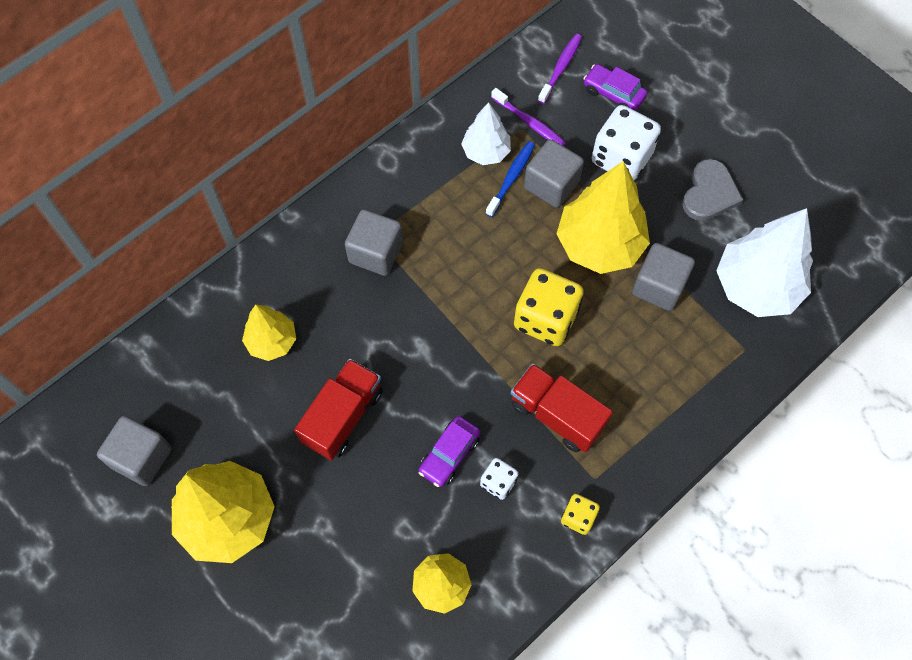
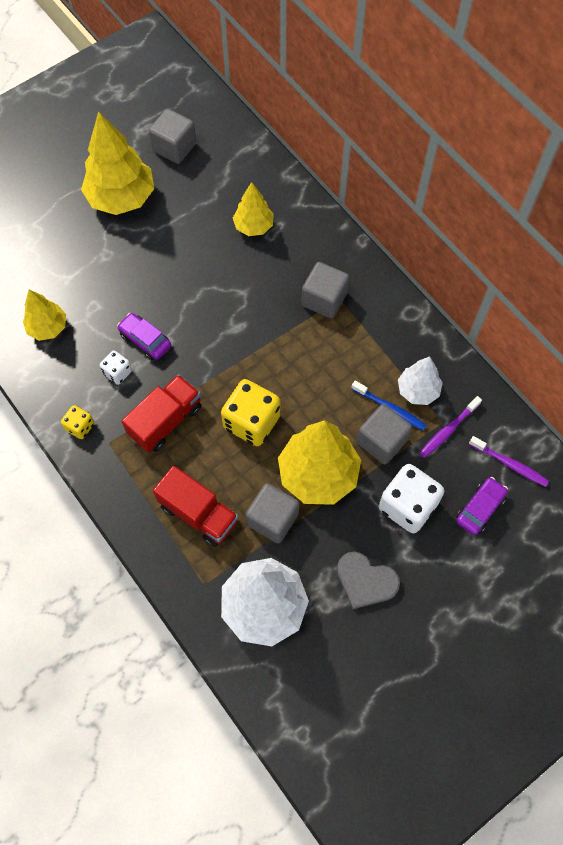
camera: 95 degrees right, 0 degrees up
red truck [294,359,383,460] -> red truck moved to [153,466,238,547]

